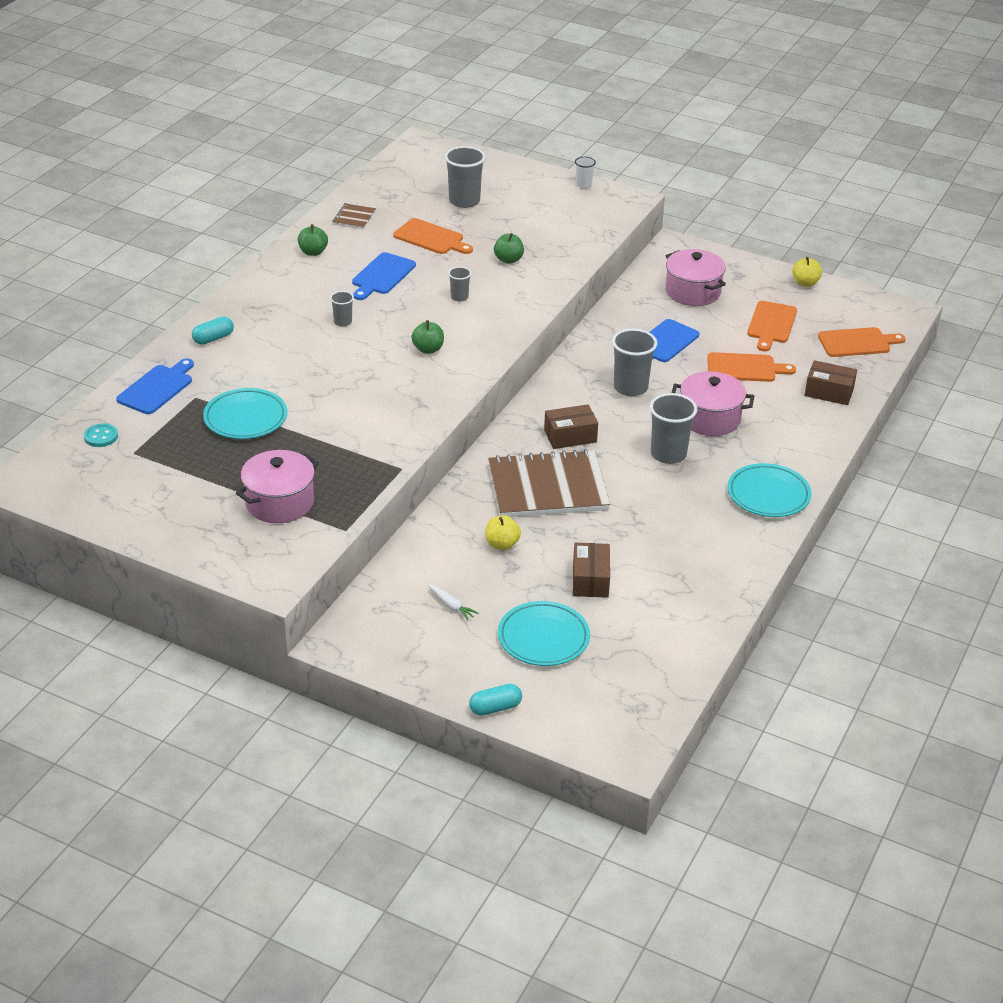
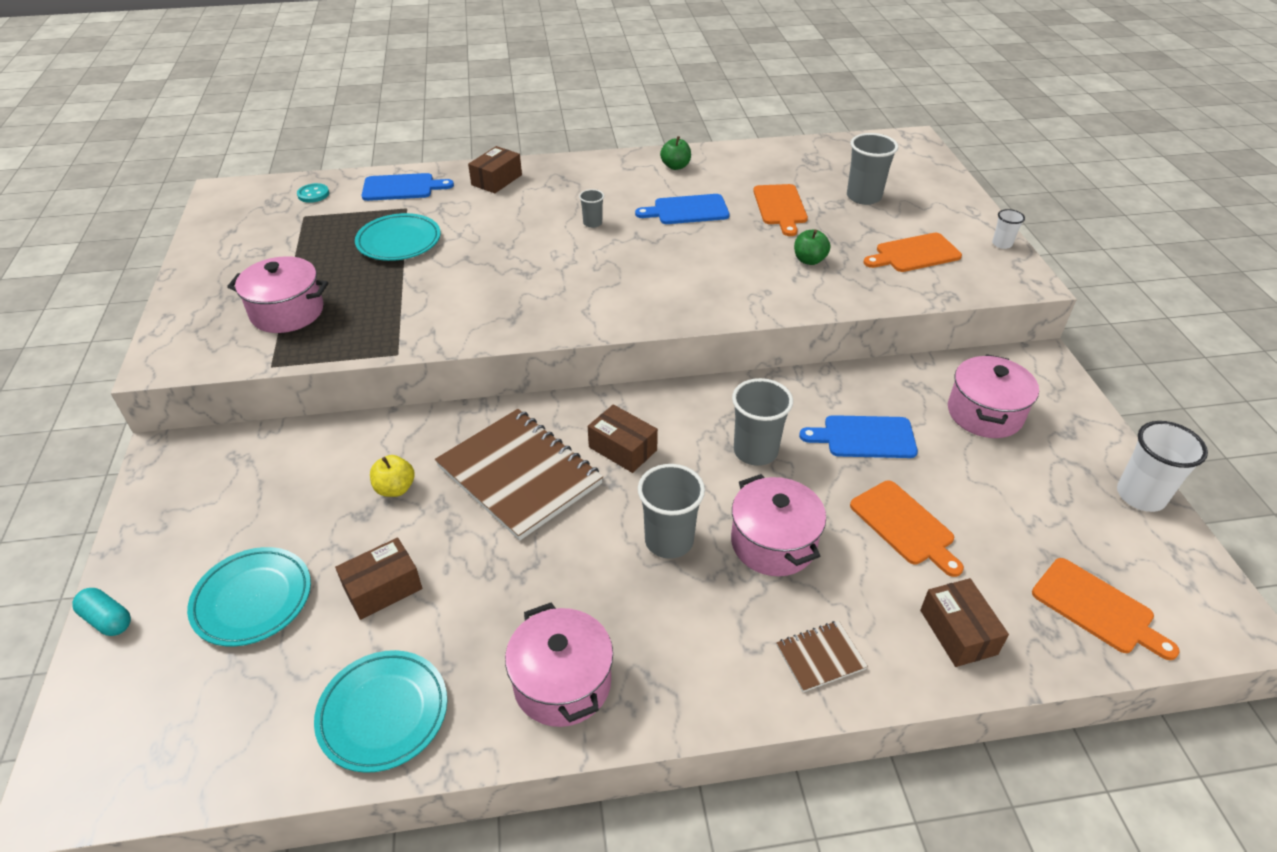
camera: 55 degrees right, 5 degrees up
turquoise capsule [192,317,234,345] -> brown box [468,146,522,193]
brown notebook [333,202,377,230] -> brown notebook moved to [776,621,868,692]
green apple [412,320,444,354] -> none
white carrot [428,584,479,621] -> none
grey cup [448,267,471,302] -> none
turquoise plate [727,463,812,517] -> turquoise plate moved to [314,650,447,773]
orange cutting board [747,301,797,351] -> orange cutting board moved to [863,233,962,272]
yellow apple [792,257,822,287] -> white cup [1117,421,1208,512]
none -> pink pot [505,602,613,727]

